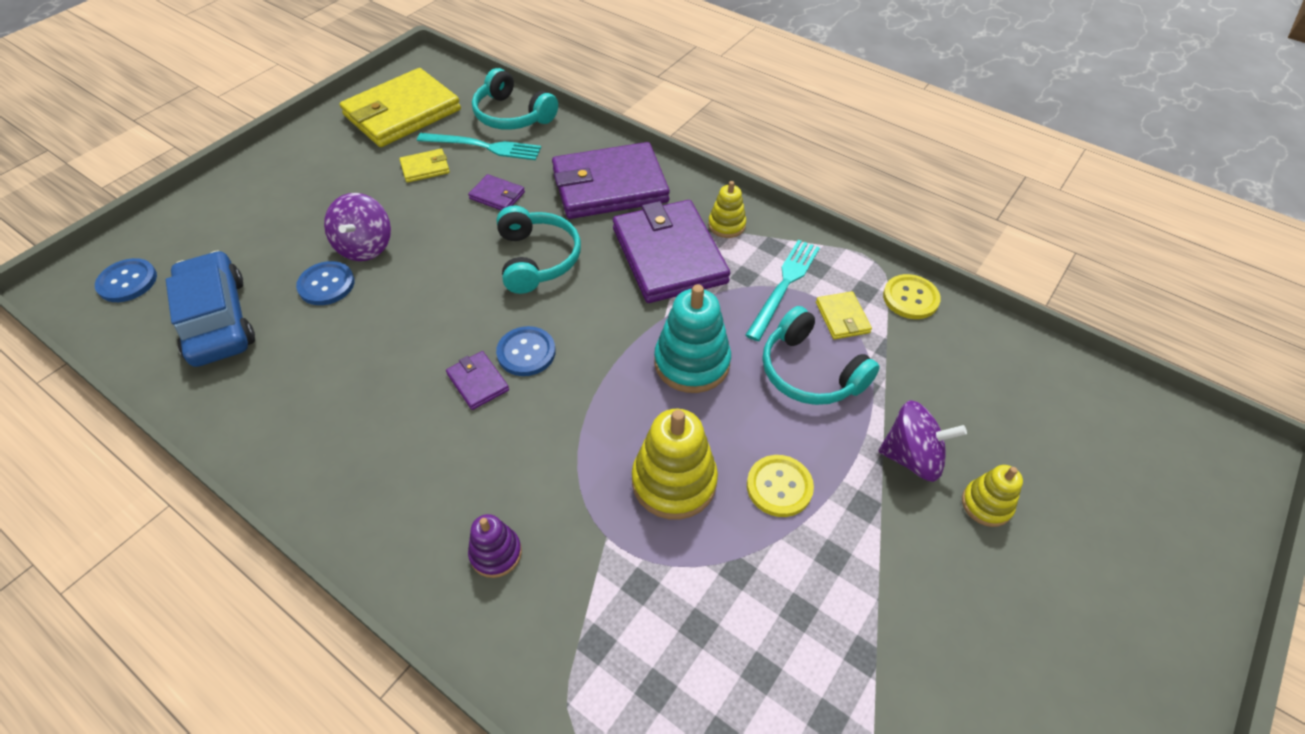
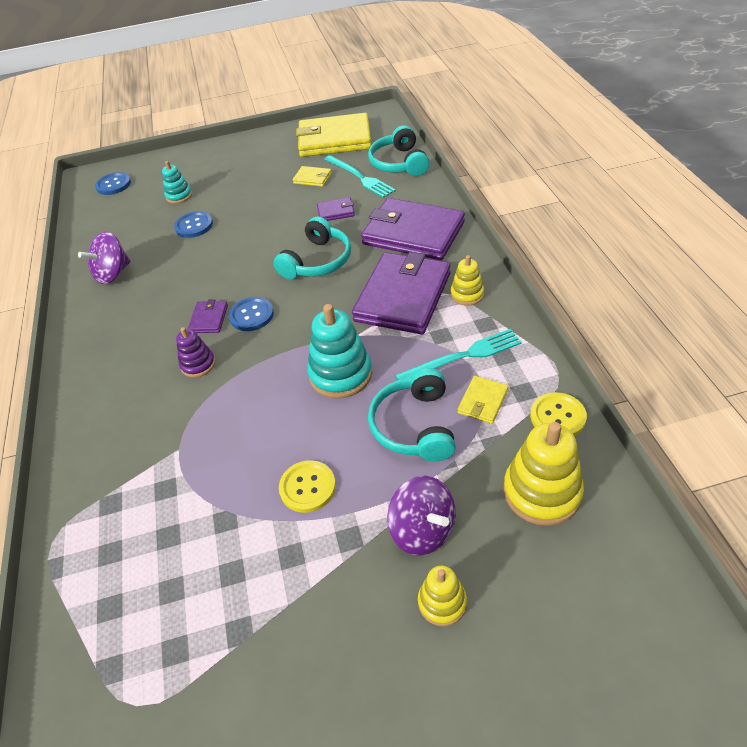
camera: 45 degrees right, 5 degrees down
blue car [166,250,255,367] -> none
purple spinning top [324,193,391,261] -> purple spinning top moved to [78,232,131,284]
purple wallet [468,174,525,210] -> purple wallet turned 75 degrees counterclockwise [317,197,355,221]
purple stacking toy [468,514,522,578] -> purple stacking toy moved to [176,327,215,378]
yellow stacking toy [632,409,718,520] -> yellow stacking toy moved to [504,422,584,526]
none -> turquoise stacking toy [162,161,192,204]

